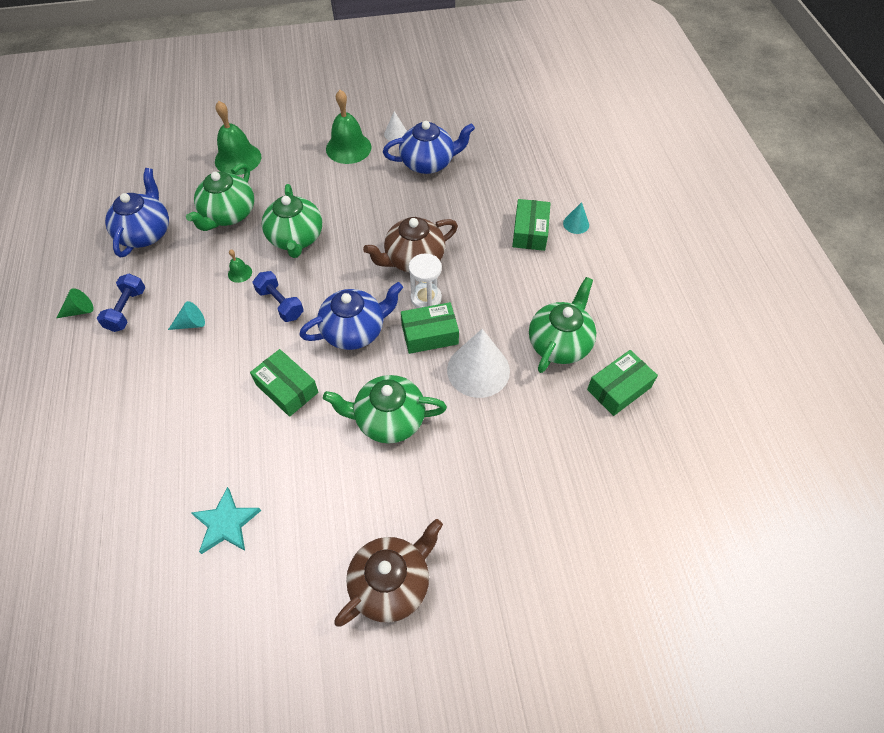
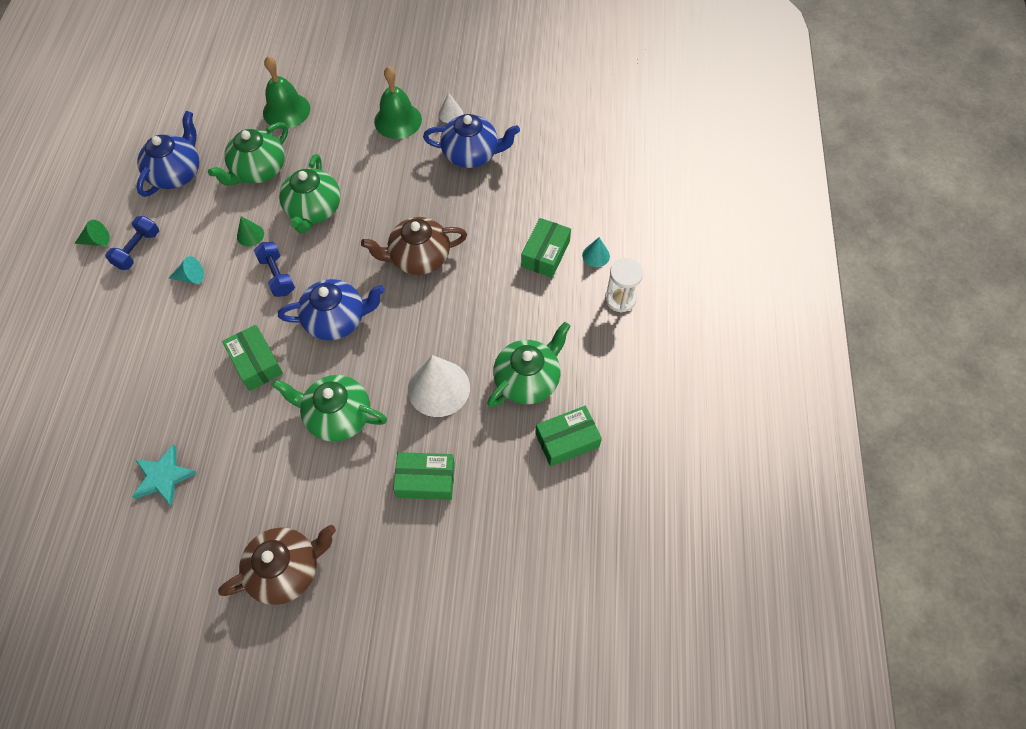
camera: 15 degrees right, 5 degrees up
green bell [228,249,252,283] -> green cone [237,216,264,246]
green box [401,302,459,354] -> green box moved to [393,452,455,500]
white hourglass [409,254,442,308] -> white hourglass moved to [605,258,643,313]

